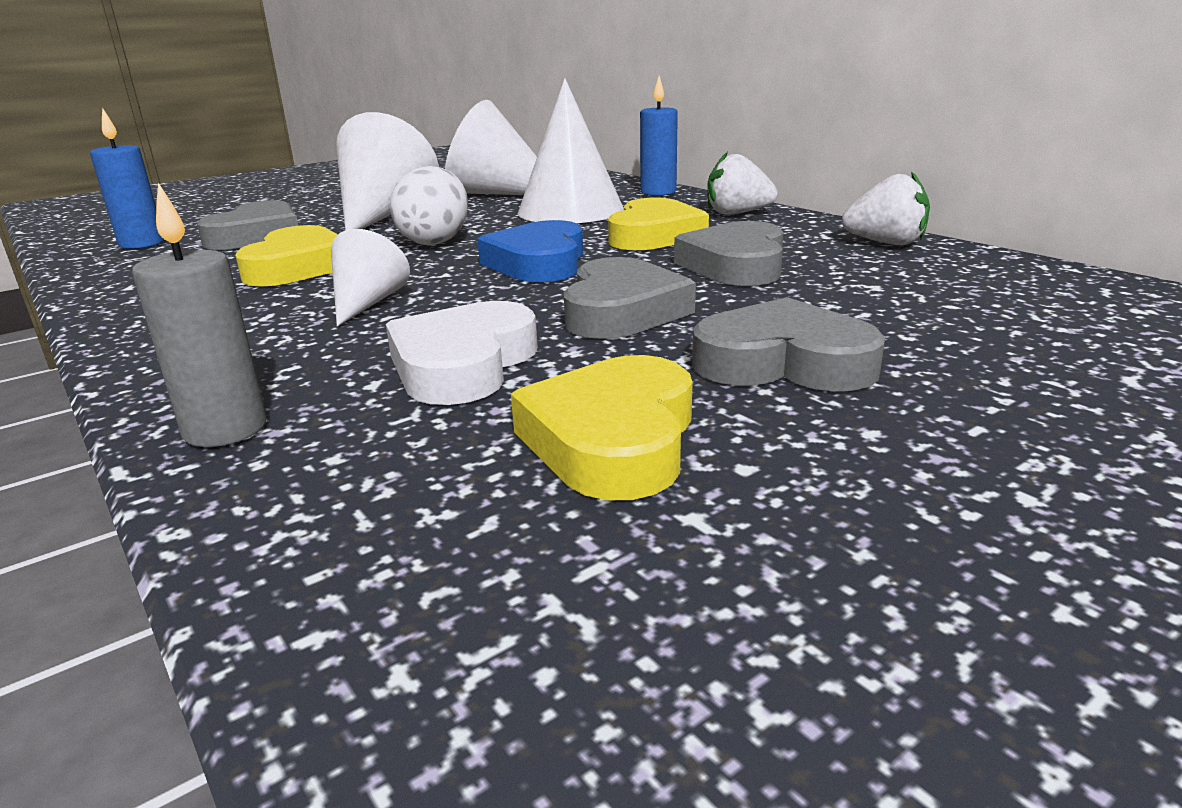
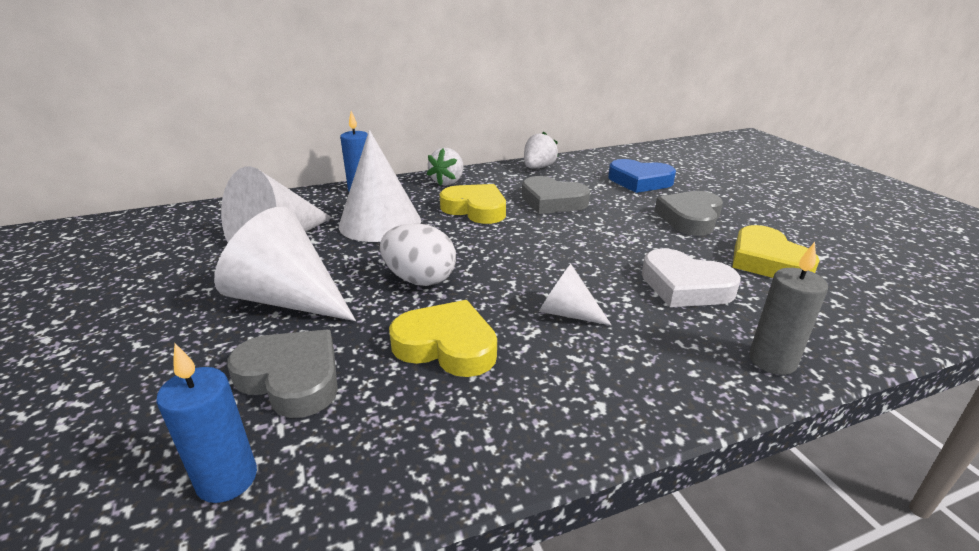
camera: 75 degrees left, 5 degrees up
blue heart [477,220,583,282] -> blue heart moved to [608,159,676,193]
yellow heart [511,355,693,500] -> yellow heart turned 45 degrees clockwise [732,225,820,278]
grey heart [564,257,696,339] -> none

